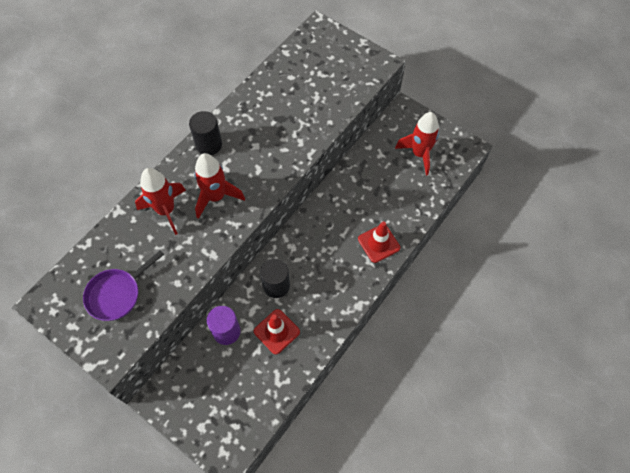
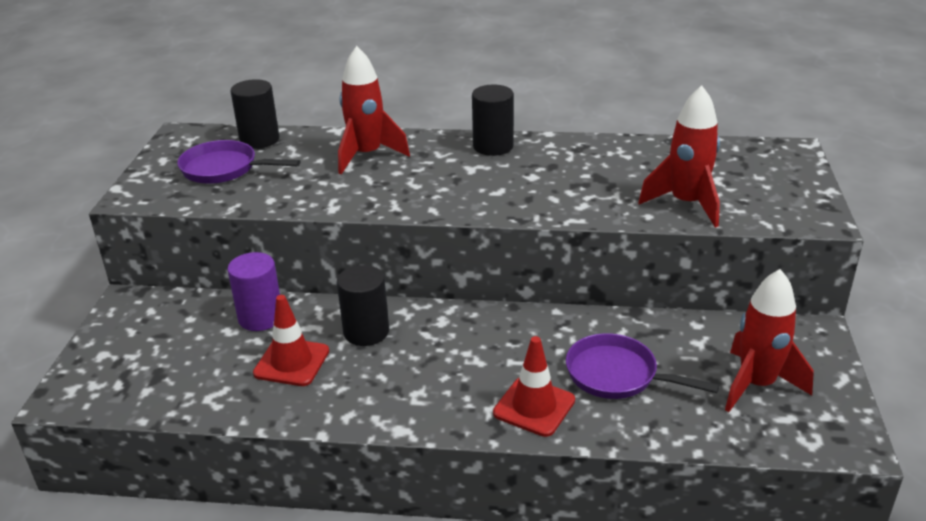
camera: 60 degrees right, 30 degrees down
red rocket [194,153,245,219] -> red rocket moved to [638,85,720,228]
none -> black cylinder [231,79,279,149]
none -> purple pan [566,333,720,399]

